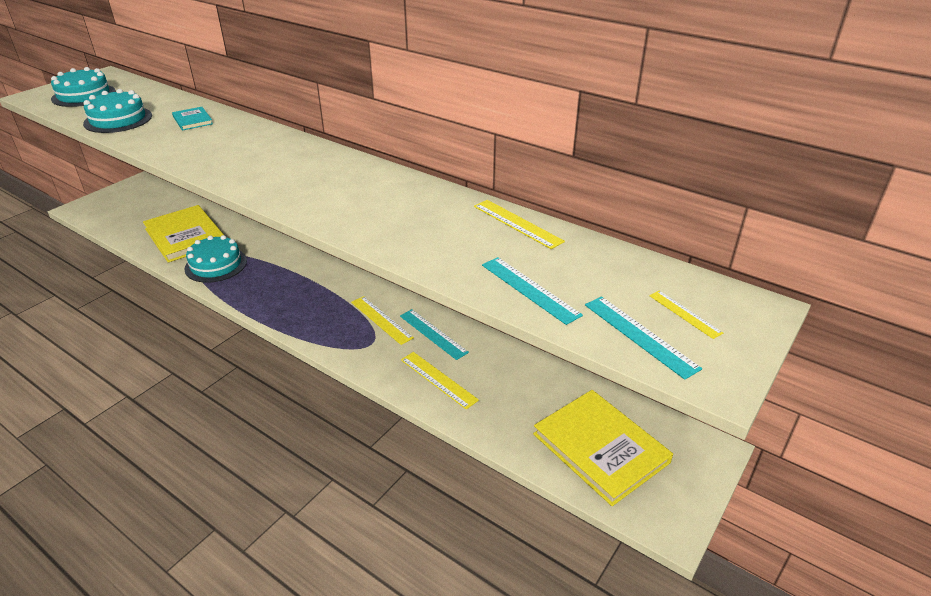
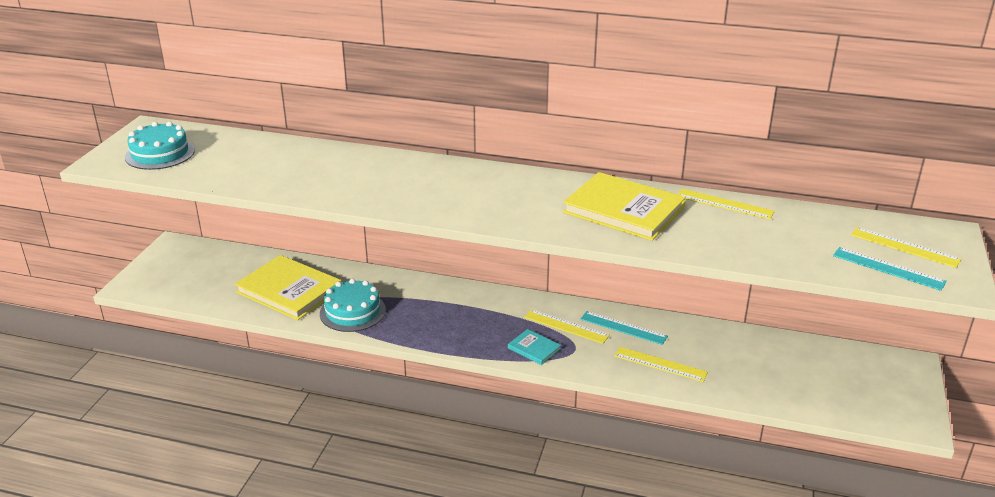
camera: 20 degrees left, 5 degrees down
turquoise cake [83,89,152,133] -> none
turquoise book [172,107,213,131] -> turquoise book moved to [508,329,561,365]
turquoise ruler [482,257,583,325] -> none
yellow book [533,390,673,506] -> yellow book moved to [563,172,686,241]
yellow ruler [649,291,723,339] -> yellow ruler [851,227,961,268], size x1.58

